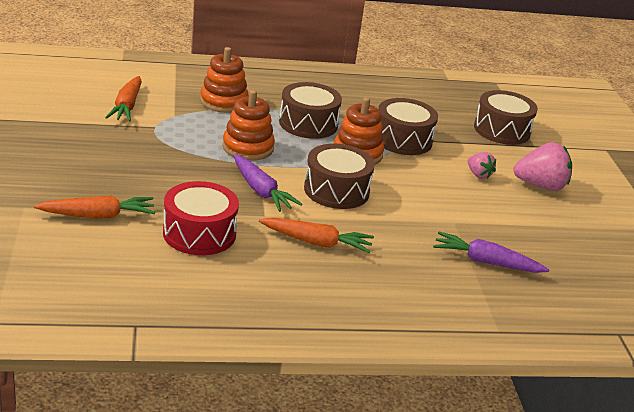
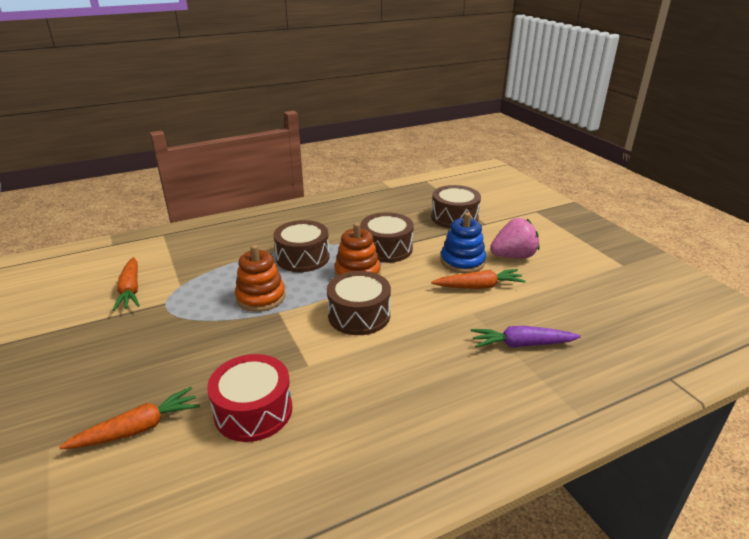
camera: 15 degrees left, 0 degrees up
orange stacking toy [200,47,249,113] -> none
purple carrot [233,154,302,212] -> none
orange carrot [259,218,374,253] -> orange carrot moved to [431,269,526,289]
pink strawberry [467,152,496,179] -> blue stacking toy [441,212,486,273]

